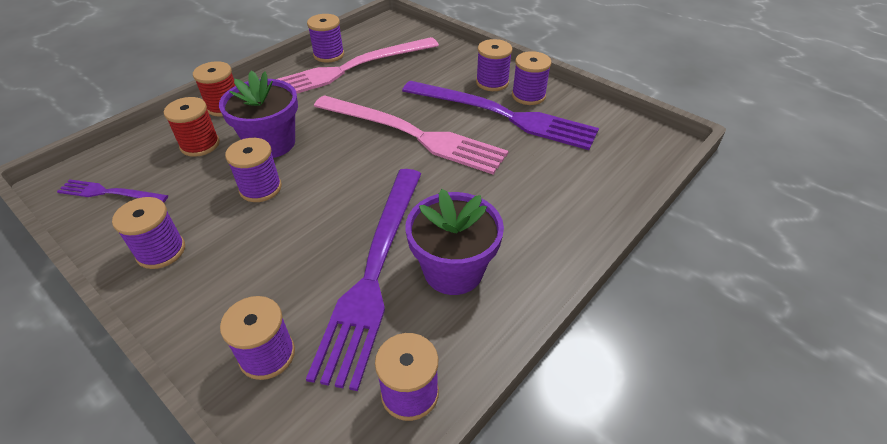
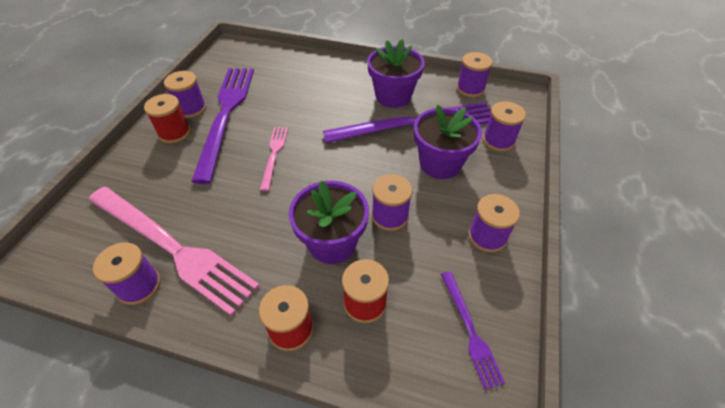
camera: 115 degrees left, 5 degrees up
pink fork [314,95,508,175] -> pink fork [260,127,288,191], size x0.48
purple spool [476,39,512,91] -> red spool [144,94,191,143]
none -> purple flower pot [414,105,482,179]

